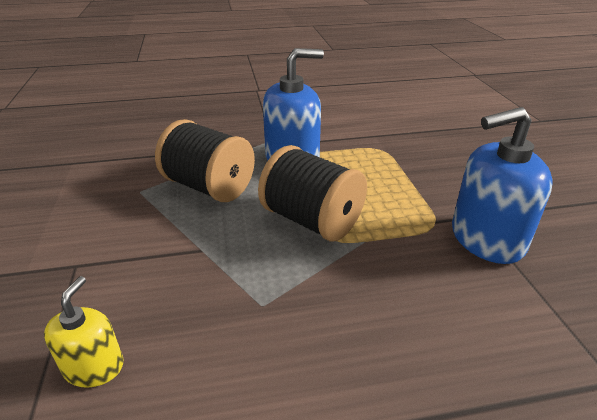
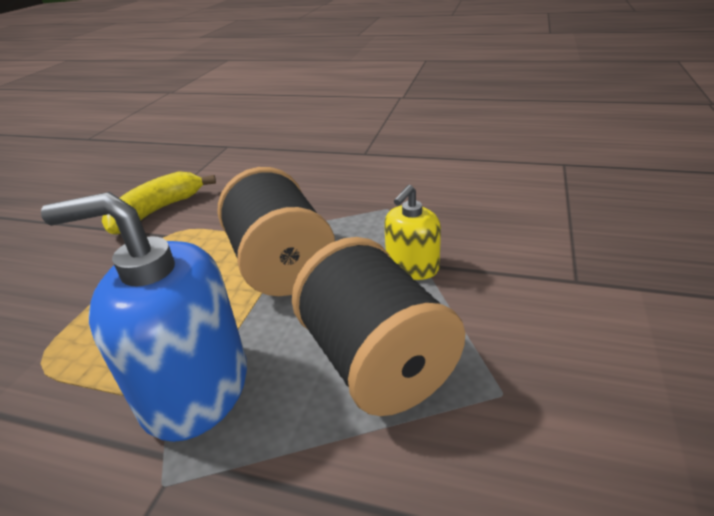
camera: 150 degrees left, 0 degrees up
yellow soap dispenser [44,276,123,388] -> yellow soap dispenser moved to [384,185,441,280]
blue soap dispenser [452,107,552,264] -> yellow banana [102,171,216,235]

